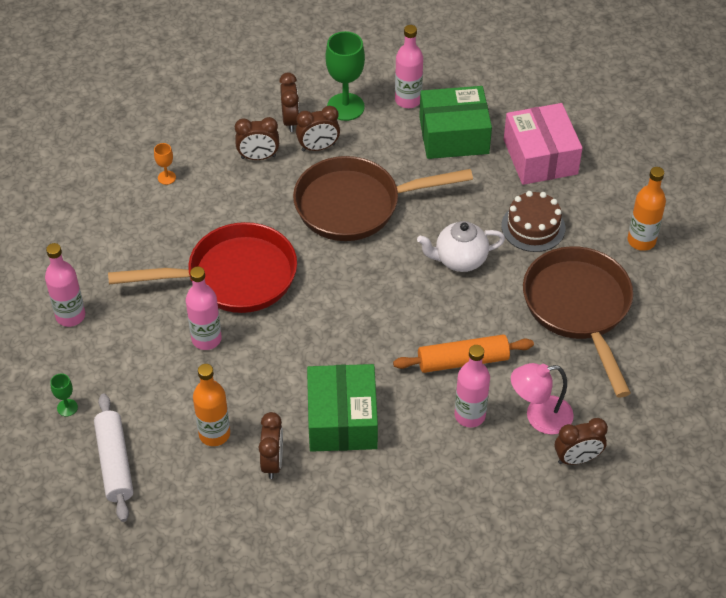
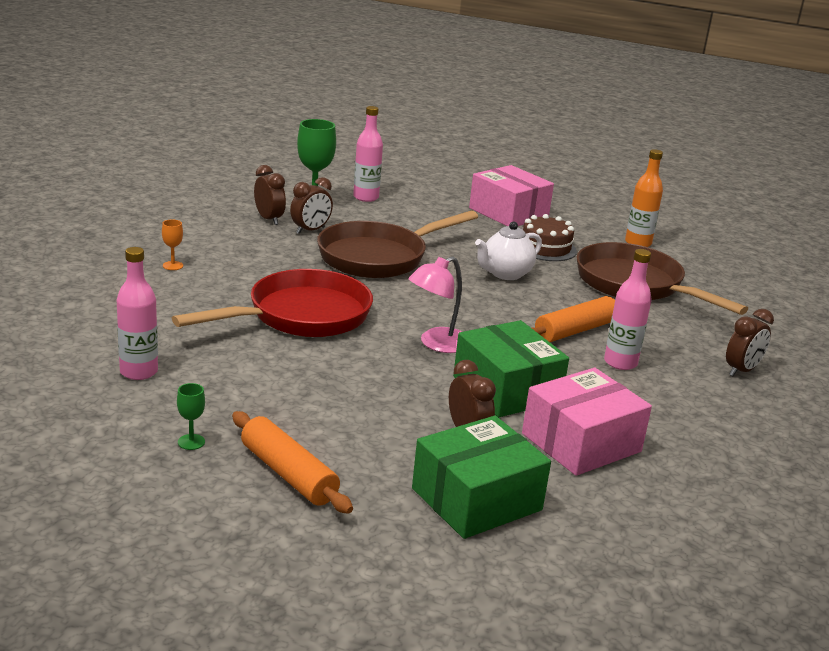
camera: 30 degrees left, 25 degrees down
white rolling pin [94,394,133,522] -> orange rolling pin [232,411,353,514]
pink bottle [185,267,222,350] -> none
orange bottle [193,364,230,446] -> none
brown clock [235,117,279,160] -> none
green box [419,86,492,159] -> green box moved to [412,416,551,539]
pink lamp [511,363,574,434] -> pink lamp moved to [409,256,462,353]
none -> pink box [522,368,652,476]

